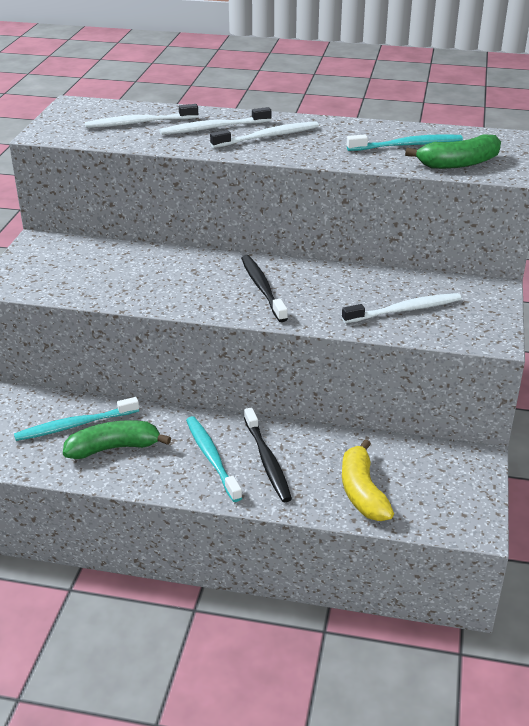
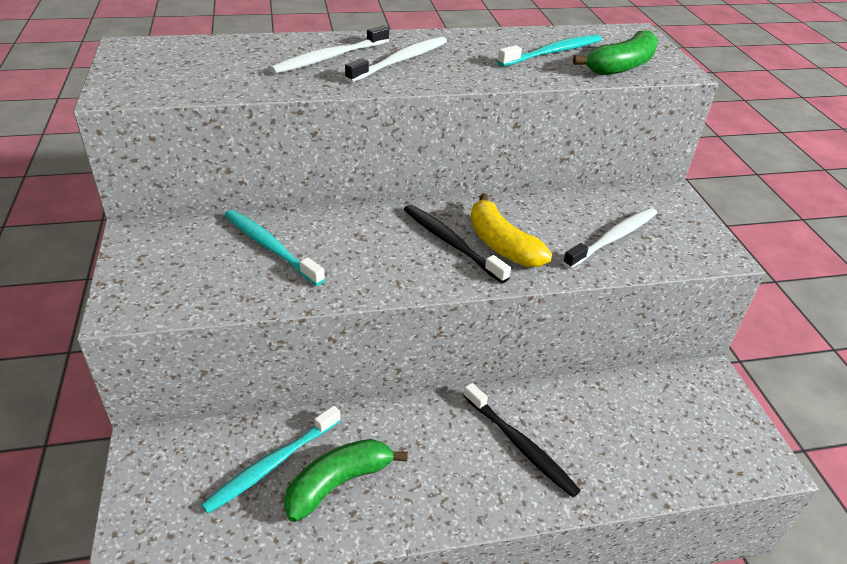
camera: 25 degrees left, 5 degrees up
white toothbrush [85,104,198,128] -> none
turquoise toothbrush [186,416,242,502] -> turquoise toothbrush moved to [225,210,325,286]
yellow banana [342,439,394,521] -> yellow banana moved to [470,194,552,267]

